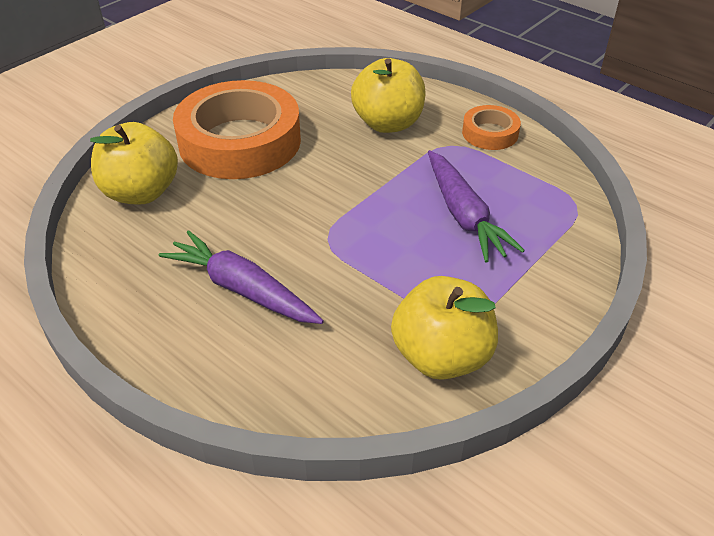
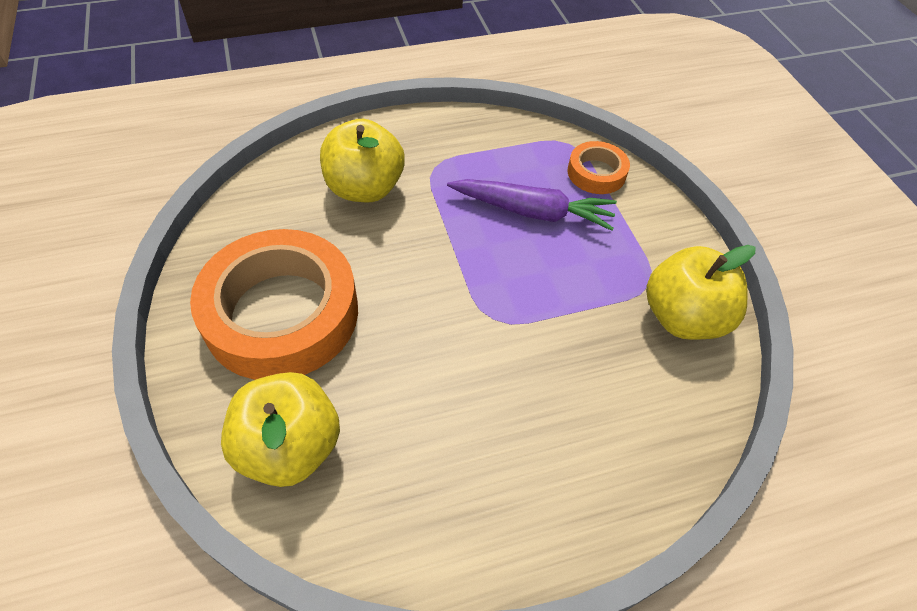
camera: 60 degrees left, 10 degrees up
purple carrot [159,230,324,324] -> none
orange tape [462,105,521,150] -> orange tape moved to [567,141,630,194]

